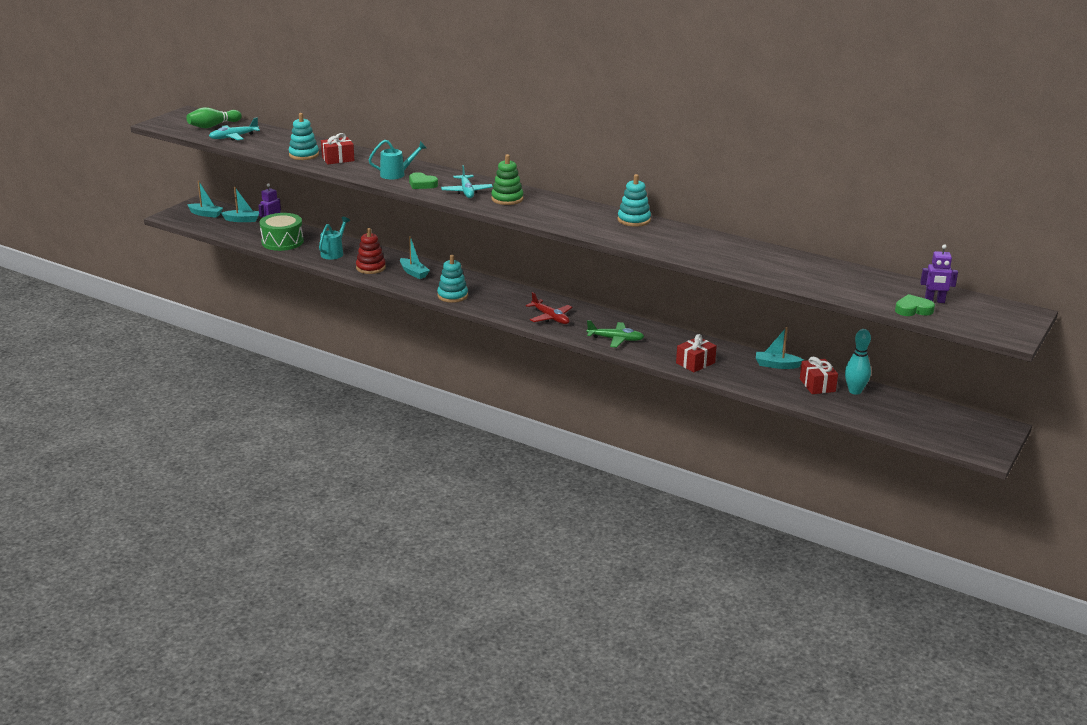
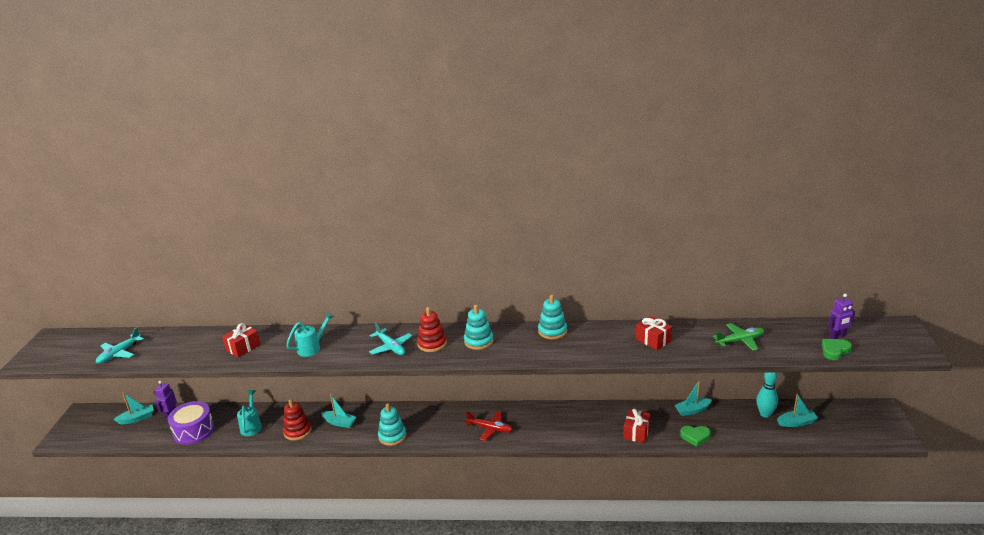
camera: 25 degrees left, 0 degrees up
green bowling pin [187,107,242,128] -> none
turquoise boat [187,181,223,218] -> turquoise boat moved to [777,394,818,427]
green drum [260,213,304,251] -> purple drum [168,401,215,445]
turquoise stacking toy [289,113,319,160] -> turquoise stacking toy moved to [464,305,493,350]
green heart [409,172,438,189] -> green heart moved to [680,426,711,447]
green stacking toy [491,154,524,205] -> red stacking toy [417,307,447,352]
green plane [587,320,644,348] -> green plane moved to [713,323,764,351]
red gift [800,357,838,394] -> red gift moved to [636,316,672,350]

